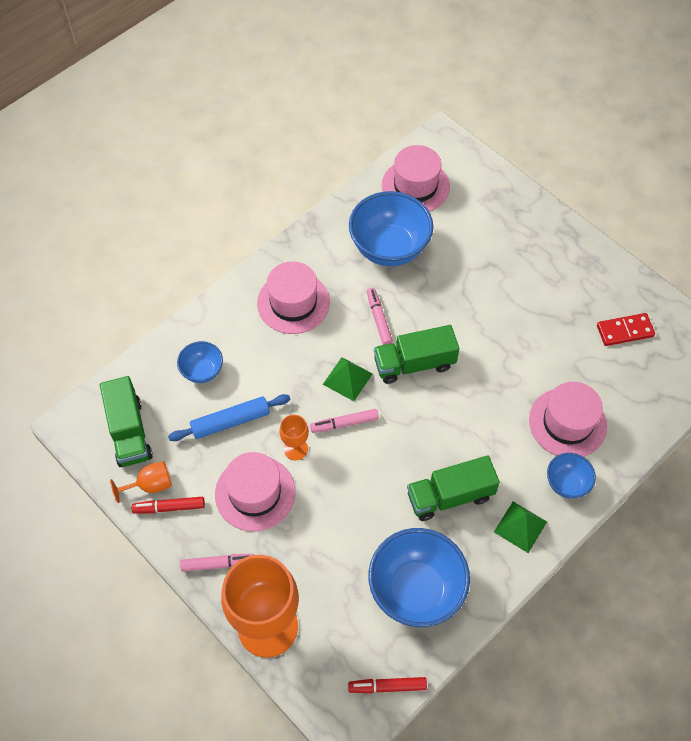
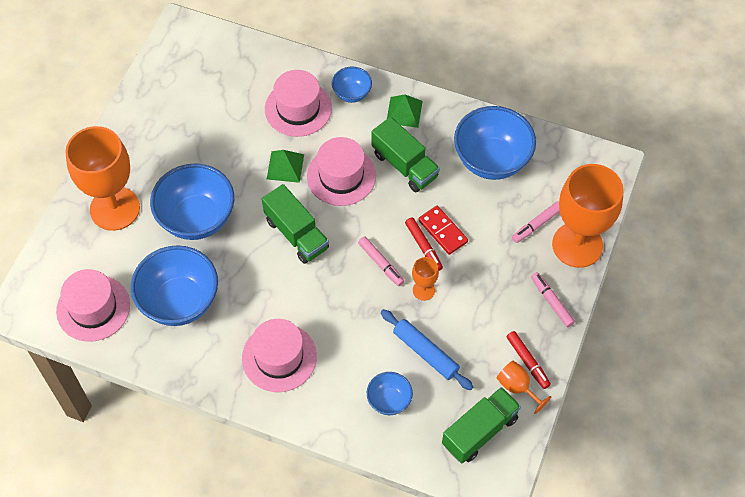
camera: 115 degrees left, 0 degrees up
pink hat [215,452,295,531] -> pink hat moved to [307,137,376,206]
green pyramid [323,357,373,401] -> green pyramid moved to [267,150,304,183]
red marker [348,677,427,693] -> red marker moved to [405,217,443,271]
pink marker [367,288,393,345] -> pink marker moved to [512,202,560,243]
red domino [597,313,655,346] -> red domino moved to [418,206,468,255]
none -> orange goblet [65,126,140,231]
none -> blue bowl [150,164,234,240]

